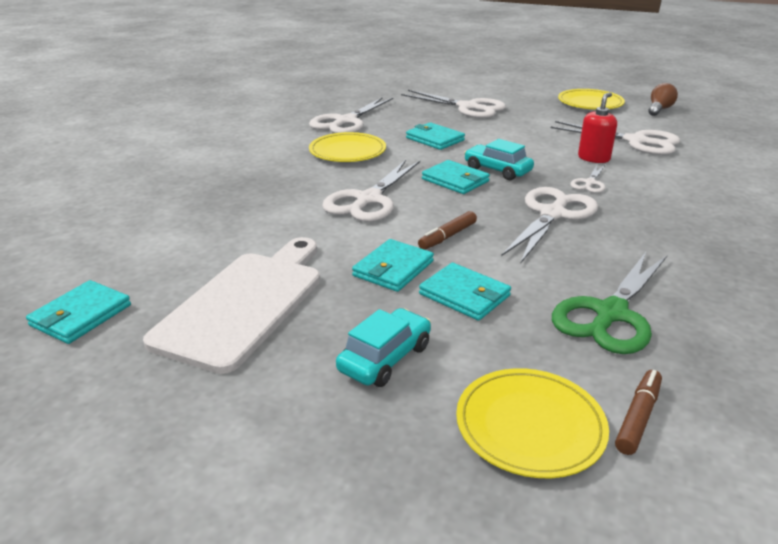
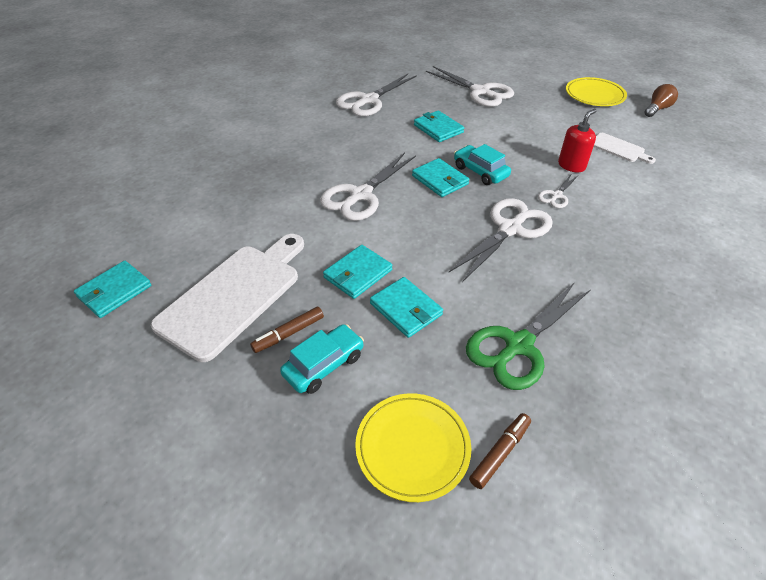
camera: 10 degrees right, 15 degrees up
yellow plate [309,132,386,162] -> none
brown marker [418,211,477,250] -> brown marker moved to [250,307,324,353]
white scissors [551,121,681,155] -> white cutting board [594,133,656,164]

